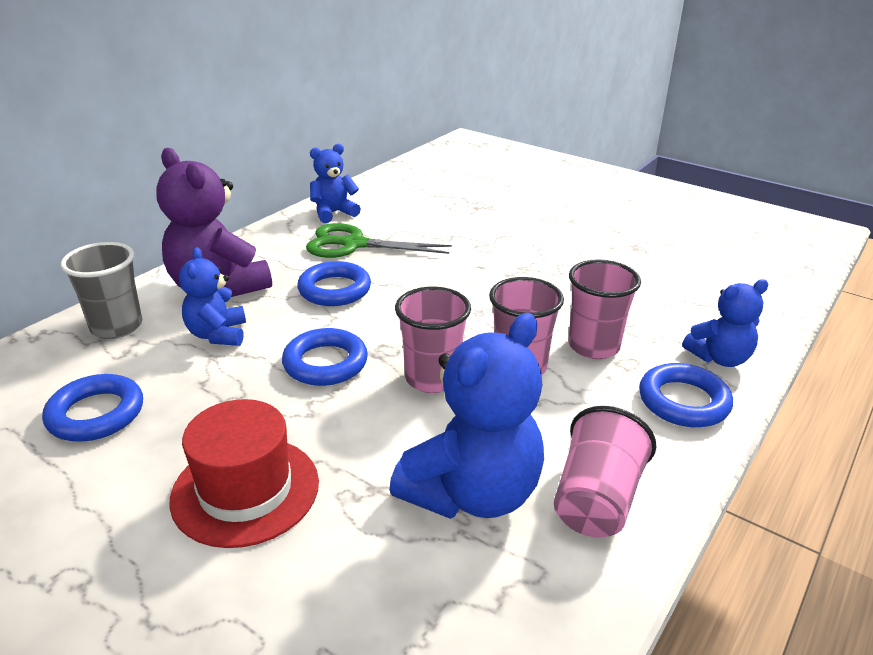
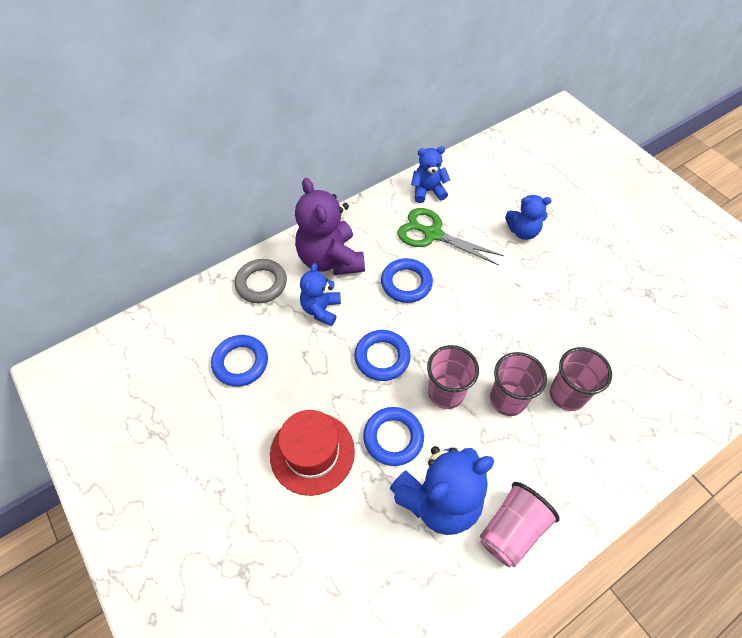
camera: 20 degrees right, 25 degrees up
grey cup [60,242,142,339] -> grey ring [235,259,287,303]
blue ring [639,363,733,427] -> blue ring moved to [363,407,424,466]
blue teddy bear [682,279,769,367] -> blue teddy bear moved to [505,195,552,240]

